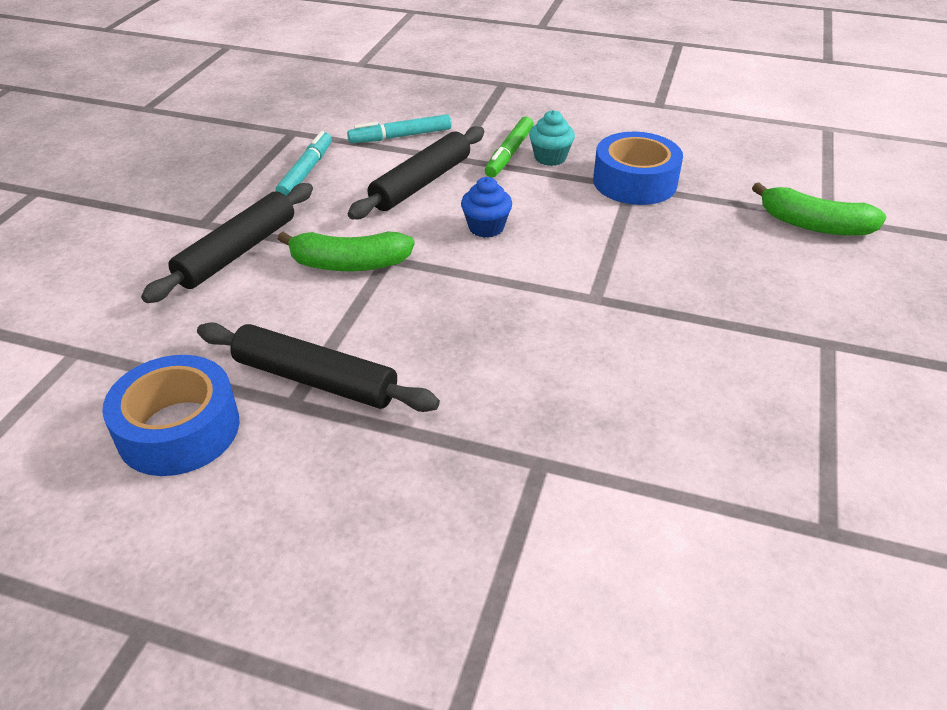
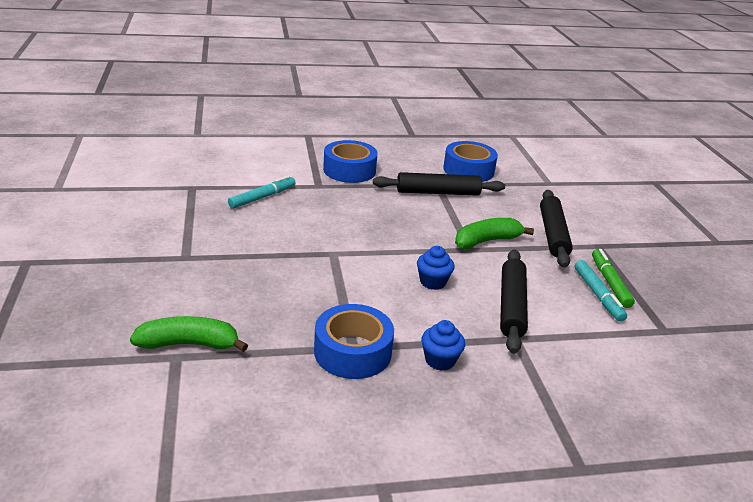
camera: 150 degrees right, 10 degrees down
turquoise marker [347,114,452,143] -> turquoise marker moved to [228,175,296,209]
green marker [485,117,534,178] -> green marker moved to [592,249,635,308]
turquoise cupcake [529,110,575,166] -> blue cupcake [421,320,465,371]
none -> blue tape [323,140,377,183]

